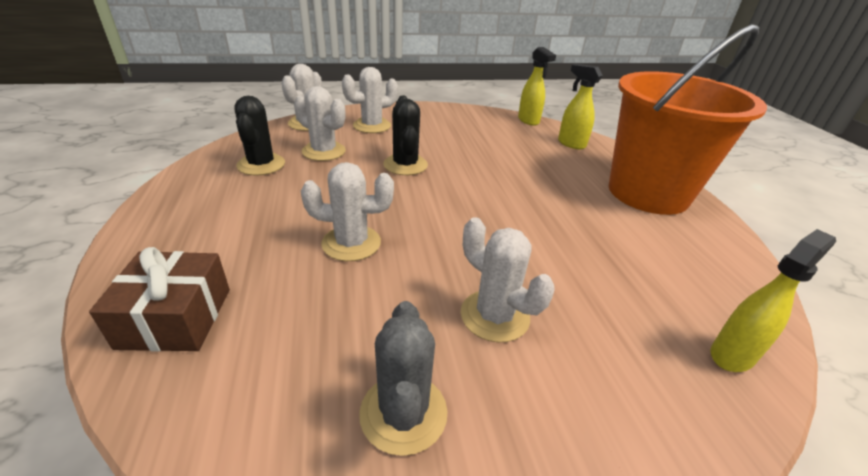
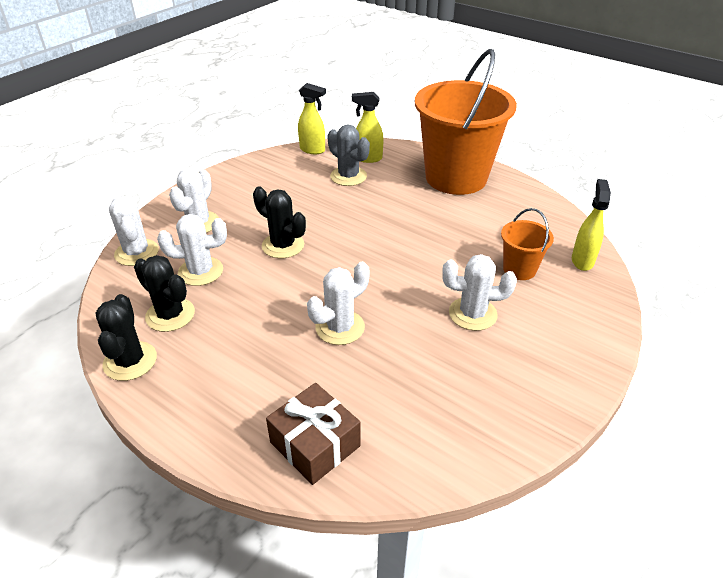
camera: 40 degrees left, 5 degrees up
grey cactus [359,301,448,456] -> grey cactus moved to [327,125,370,186]
none -> black cactus [96,294,157,381]
none -> orange bucket [501,208,554,280]

